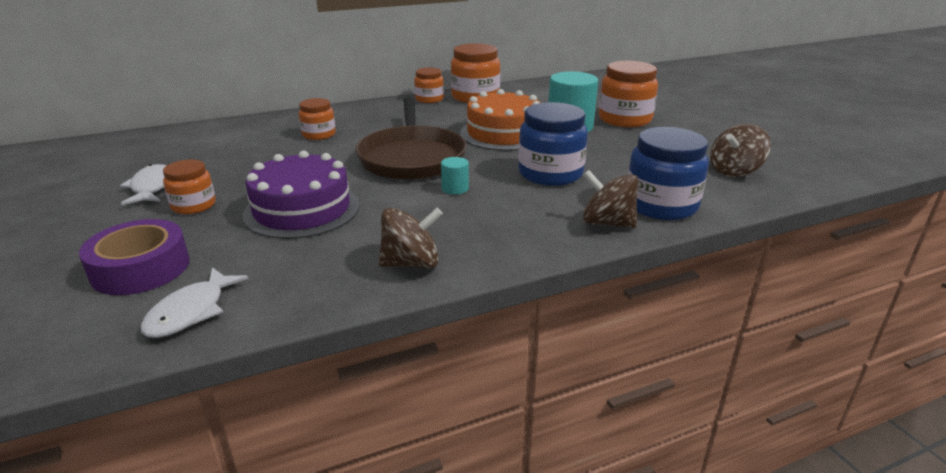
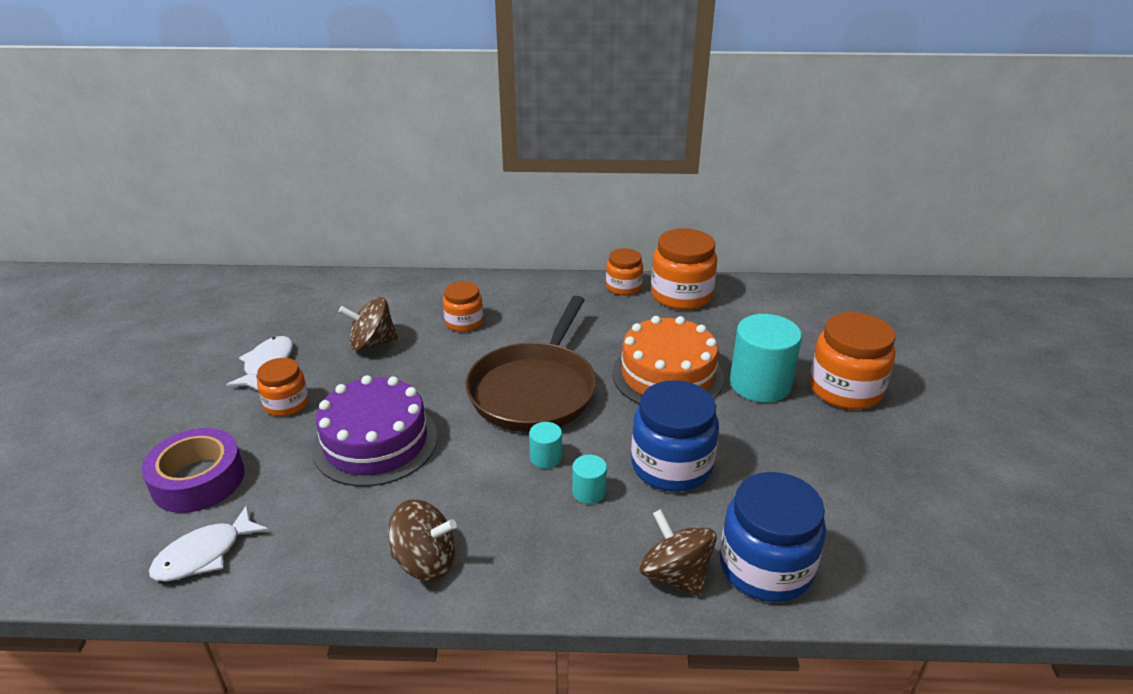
camera: 25 degrees right, 5 degrees up
brown spinning top [710,124,771,177] -> brown spinning top moved to [339,297,398,352]
none -> turquoise cylinder [572,455,607,504]

